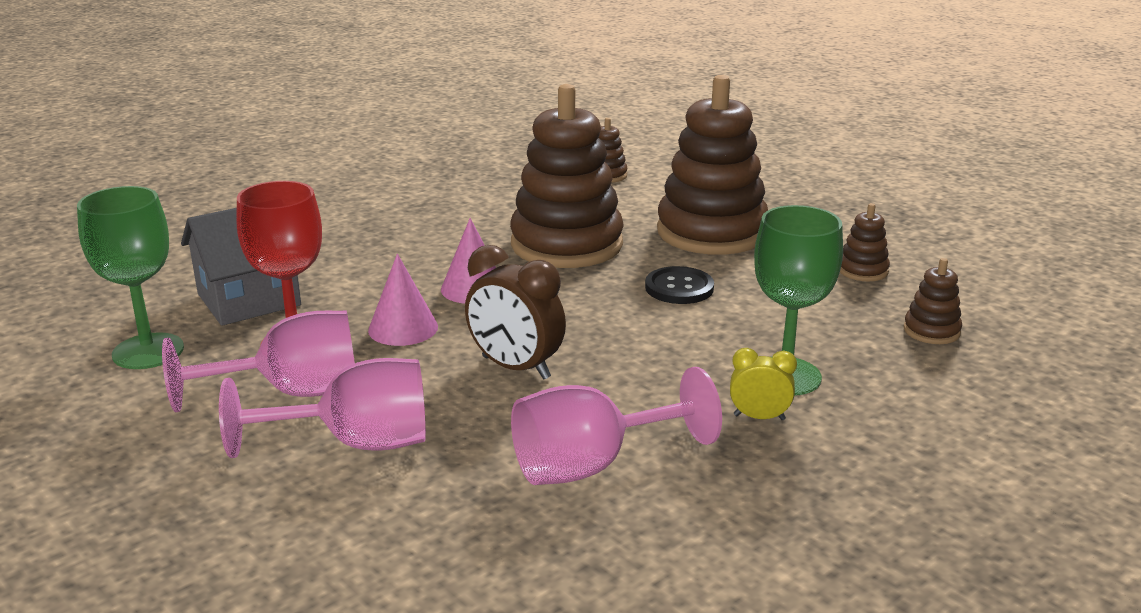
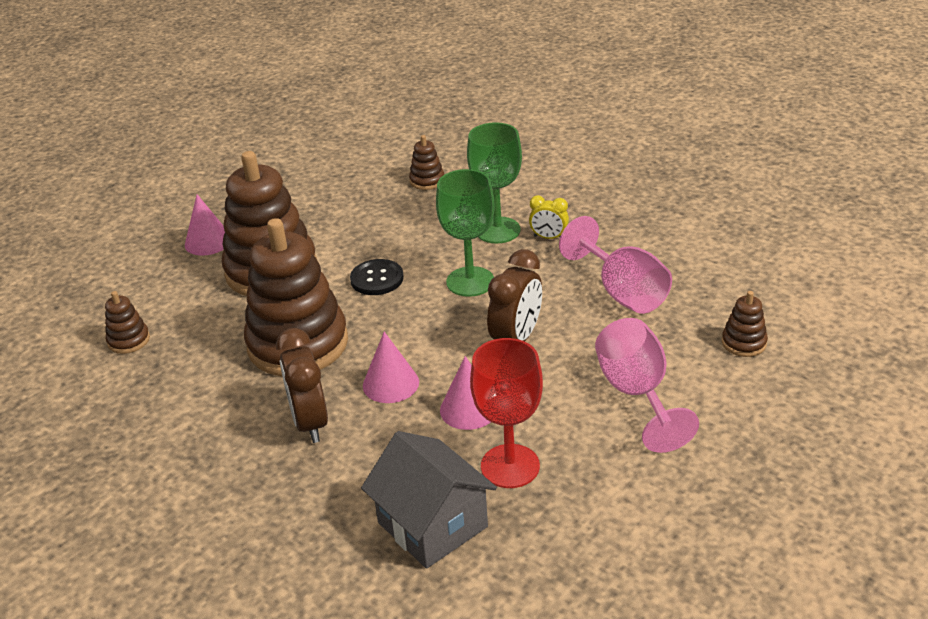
camera: 95 degrees left, 10 degrees up
green goblet [77,186,184,369] -> green goblet moved to [436,169,495,297]
pink goblet [162,311,355,412] -> none
yellow clock [730,348,797,420] -> yellow clock turned 75 degrees counterclockwise [529,195,569,239]
brown stacking toy [840,203,890,281] -> brown stacking toy moved to [722,291,768,357]
none -> pink cone [185,194,225,256]
none -> brown clock [276,328,328,443]

